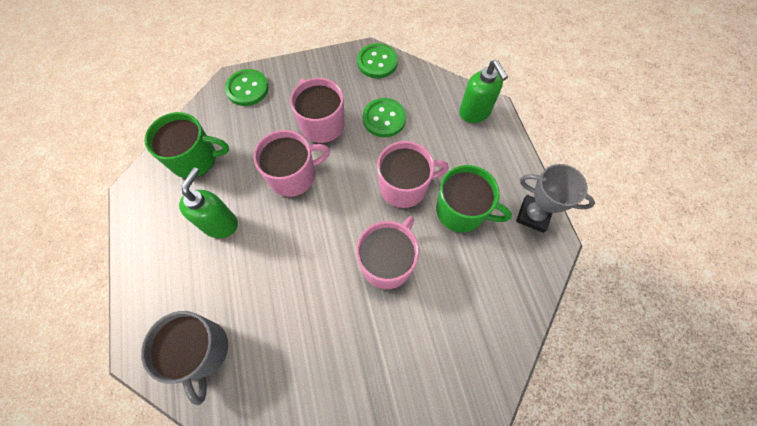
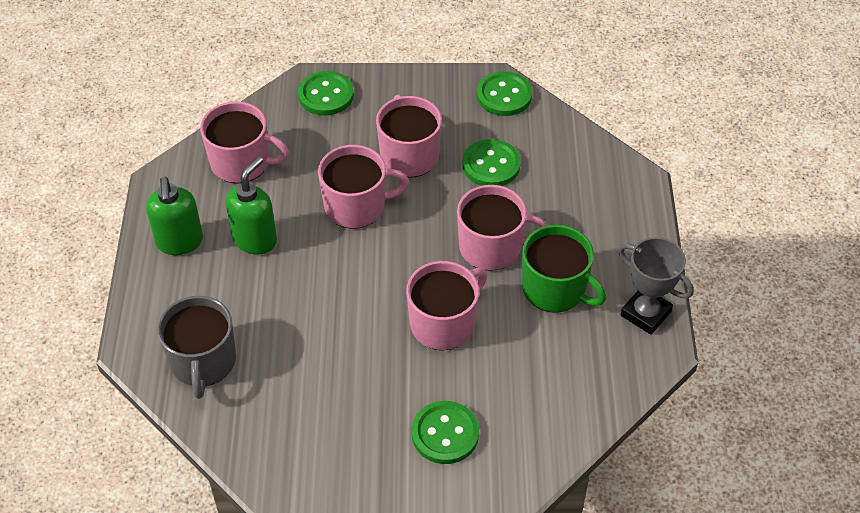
camera: 15 degrees right, 15 degrees down
green mug [144,112,229,178] -> pink mug [200,101,290,183]
green soap dispenser [459,60,508,123] -> green soap dispenser moved to [146,177,203,255]
none -> green button [412,401,479,464]

